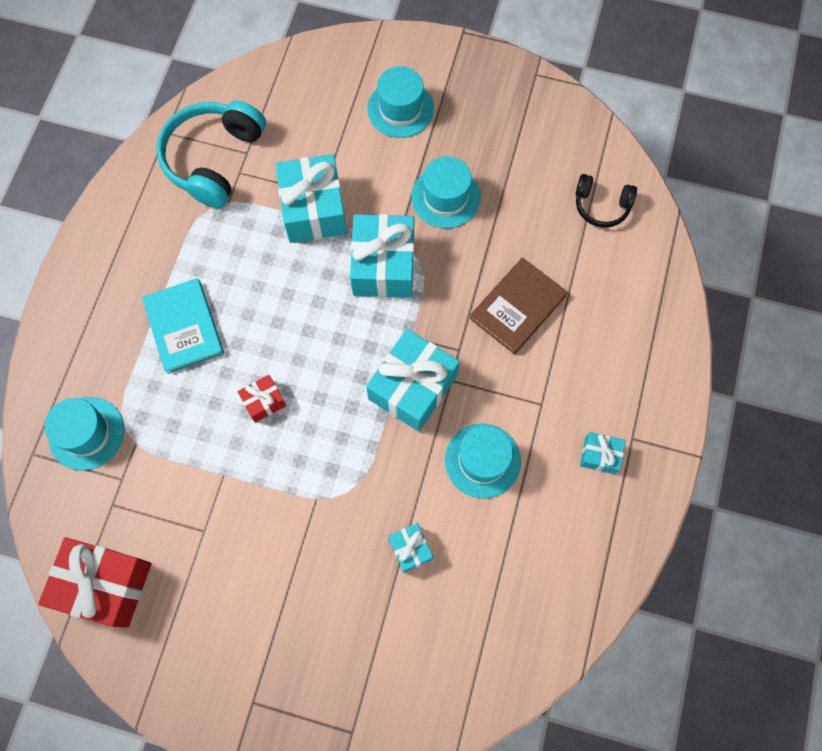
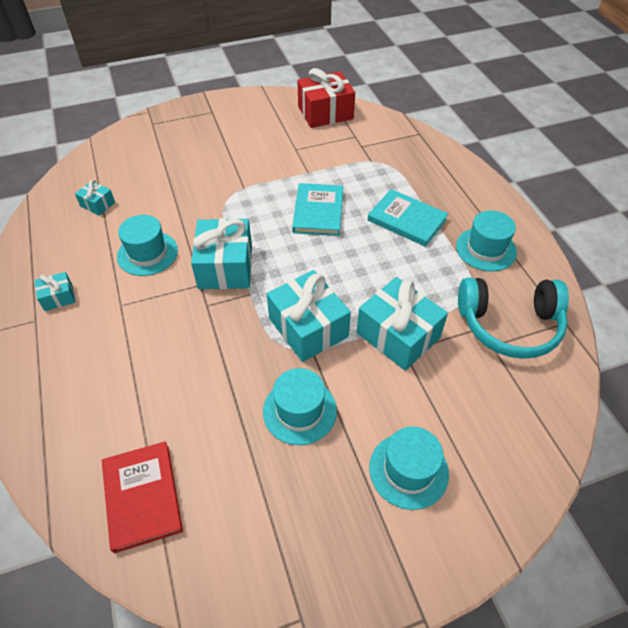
camera: 145 degrees right, 20 degrees down
turquoise hat [45,397,124,471] -> turquoise hat moved to [456,210,517,271]
turquoise headphones [156,101,266,208] -> turquoise headphones turned 105 degrees clockwise [458,278,569,359]
red gift [238,375,286,423] -> turquoise book [292,183,343,236]
turquoise gift [388,523,433,573] -> turquoise gift moved to [75,180,115,216]
brown book [469,257,567,354] -> none
black headphones [576,174,637,228] -> red book [102,441,183,553]

